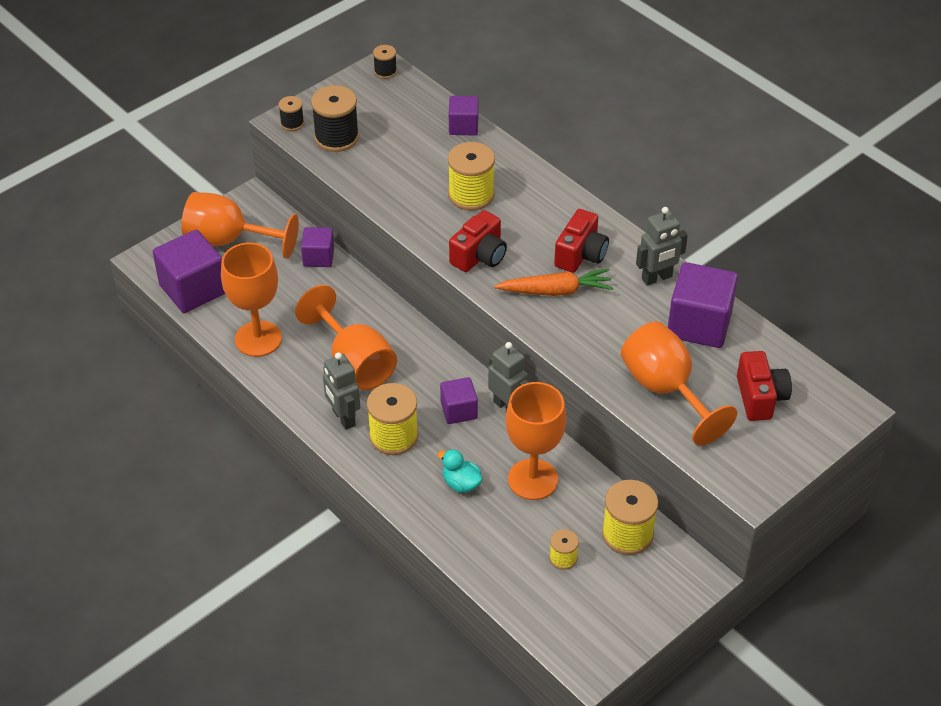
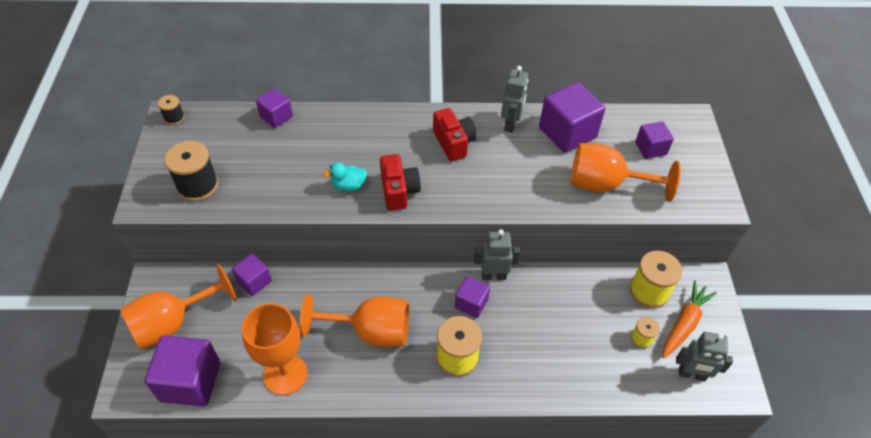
camera: 50 degrees left, 5 degrees up
black spool [278,96,304,131] -> none
grey robot [323,352,360,430] -> grey robot moved to [676,332,733,381]
turquoise duck [437,449,483,492] -> turquoise duck moved to [323,163,367,191]
yellow spool [448,142,495,210] -> none
orange carrot [494,268,613,296] -> orange carrot moved to [663,281,717,359]
orange goblet [505,382,566,500] -> none
red camera [737,351,792,421] -> purple cube [635,121,674,159]

